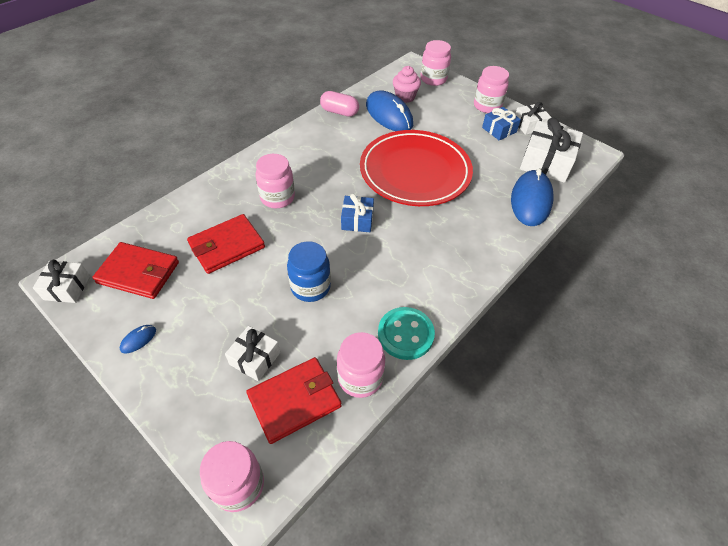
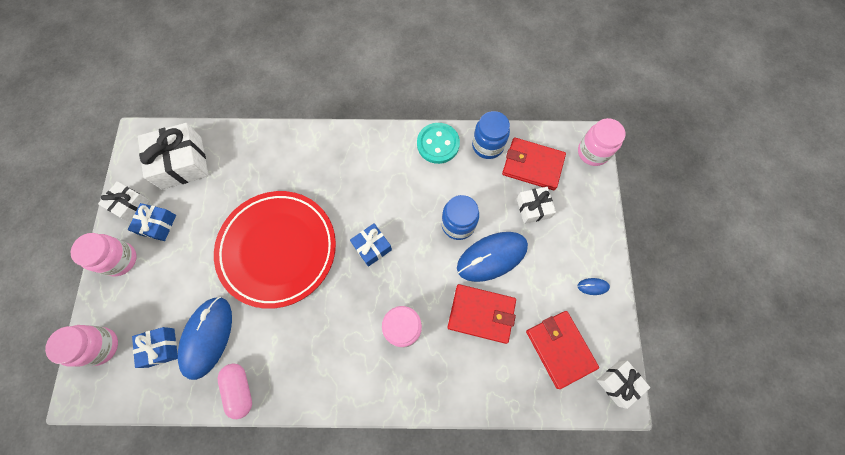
camera: 130 degrees left, 20 degrees up
pink jar [337,332,385,398] -> blue jar [472,111,510,159]
pink cupcake [393,66,421,103] -> blue gift [132,327,178,368]
blue mouse [511,168,554,226] -> blue mouse moved to [457,232,528,282]

